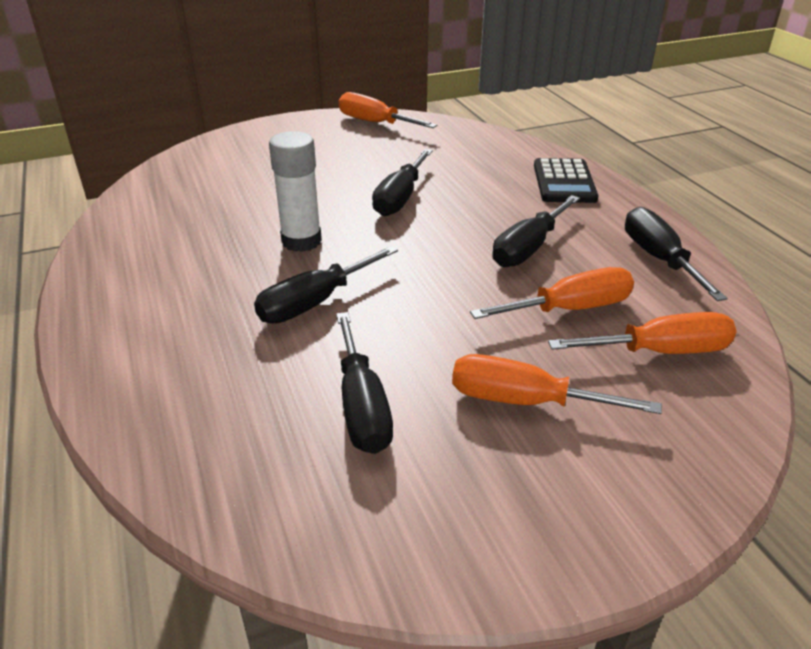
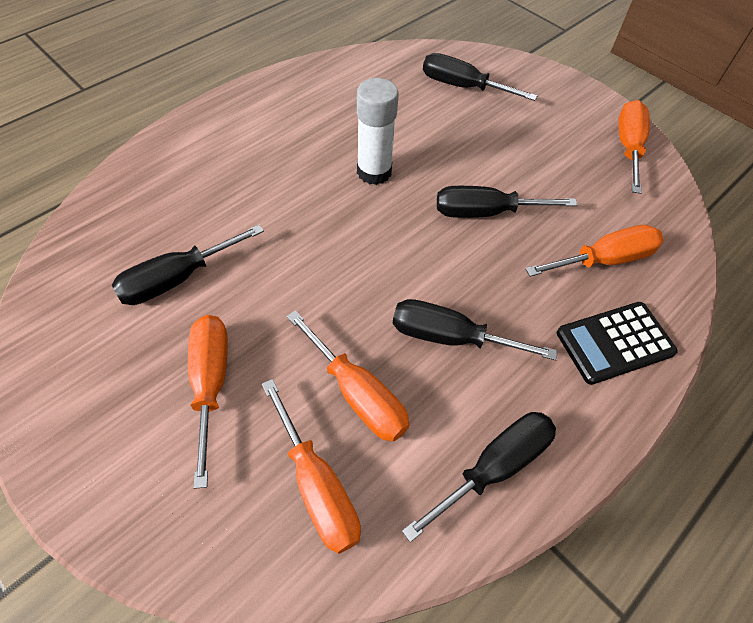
camera: 65 degrees right, 20 degrees up
black screwdriver [254,246,398,323] -> black screwdriver moved to [423,53,538,101]
none -> orange screwdriver [525,225,664,277]

